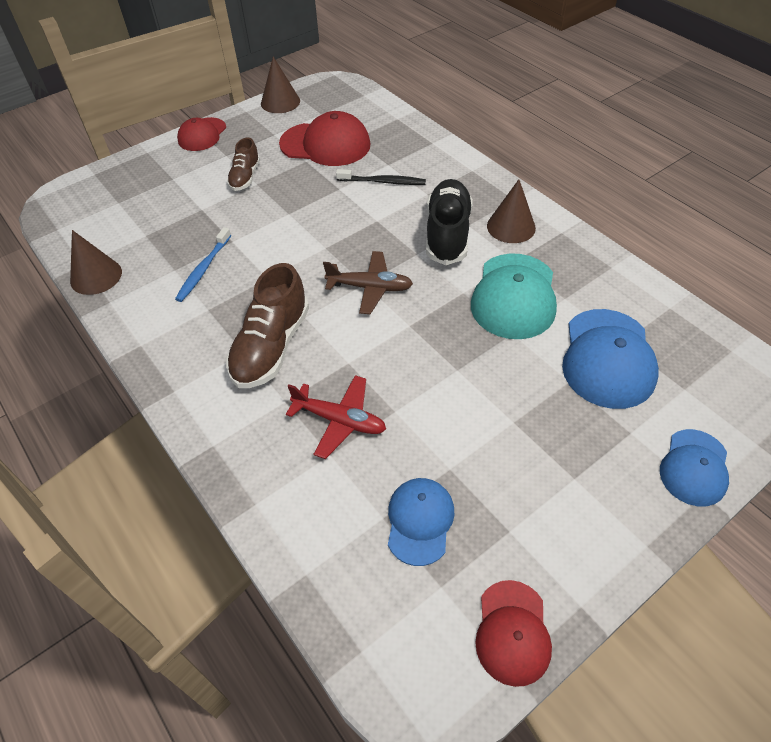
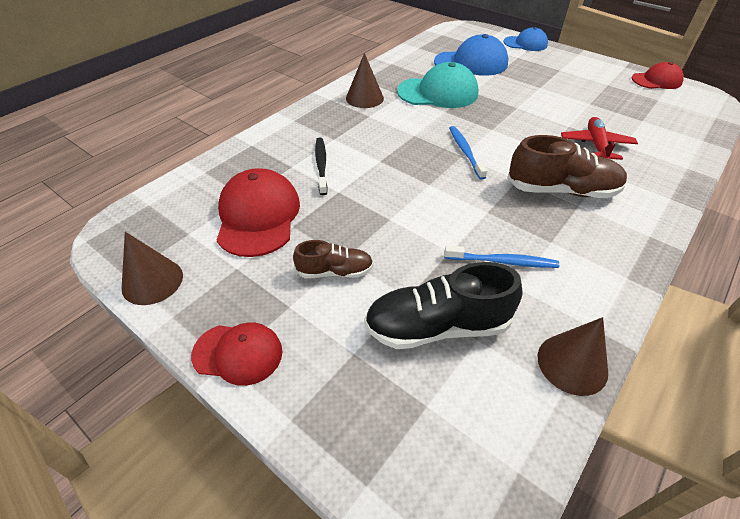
camera: 105 degrees left, 5 degrees down
brown plane [323,251,413,314] -> blue toothbrush [449,126,487,180]
blue cap [388,478,455,566] -> none
black shoe [426,179,473,265] -> black shoe moved to [364,262,523,349]

